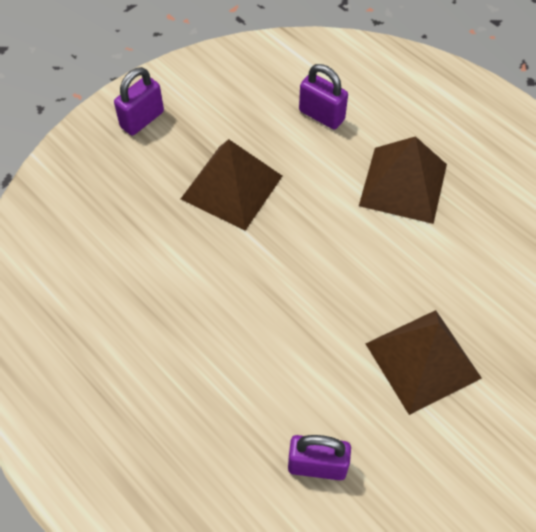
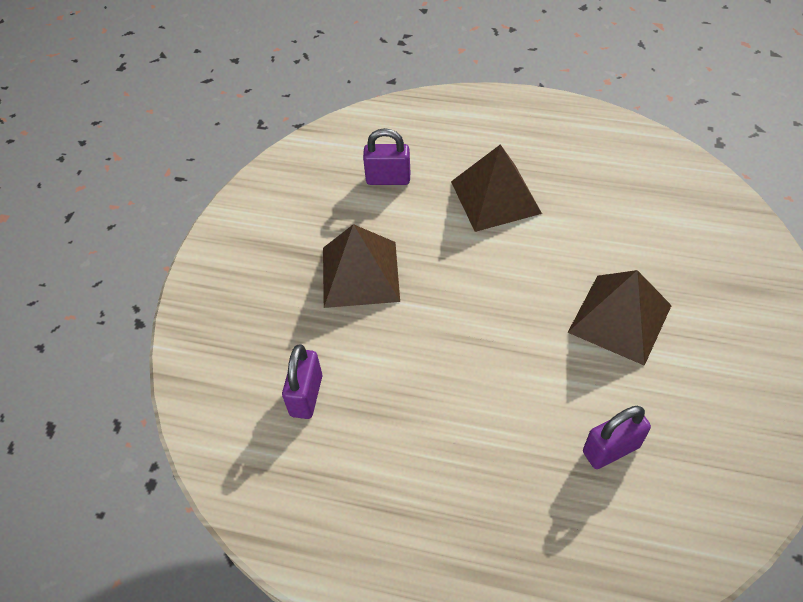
camera: 30 degrees left, 5 degrees down
purple padlock [114,67,164,136] -> purple padlock moved to [282,344,322,419]

